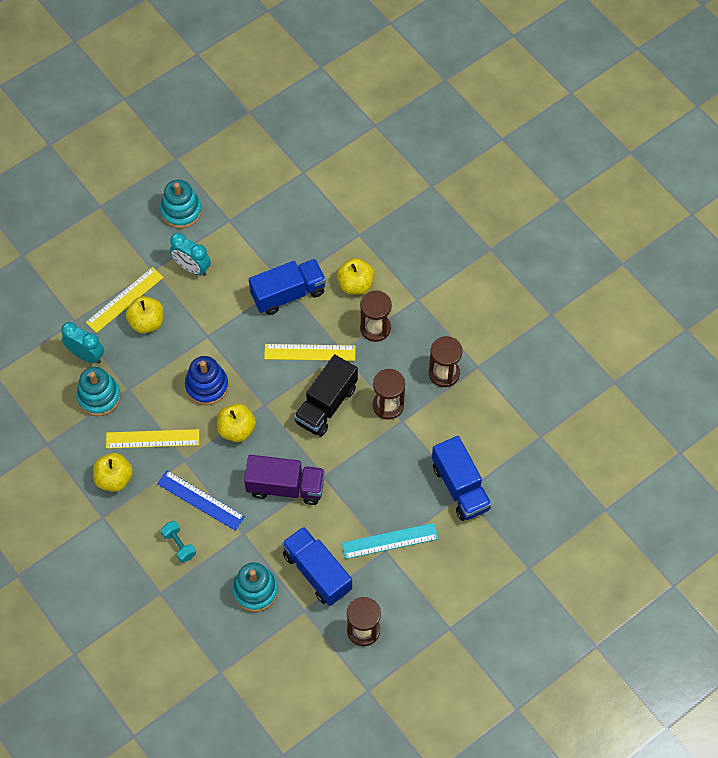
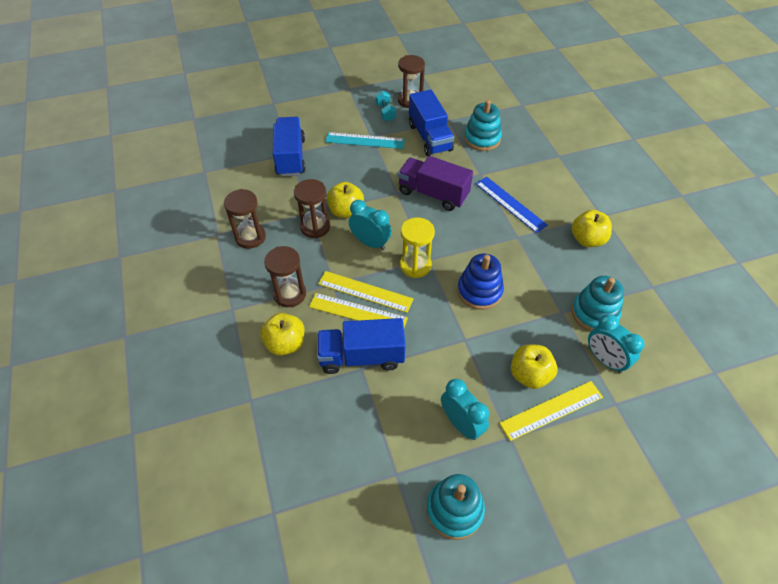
camera: 160 degrees left, 10 degrees down
yellow ruler [106,429,199,449] -> yellow ruler moved to [309,293,408,327]
turquoise dumbbell [161,521,196,563] -> turquoise dumbbell moved to [375,90,396,121]
yellow apple [217,404,256,442] -> yellow apple moved to [327,182,364,218]
black truck [294,354,358,437] -> turquoise clock [349,200,392,250]
none -> yellow hourglass [400,218,435,278]

